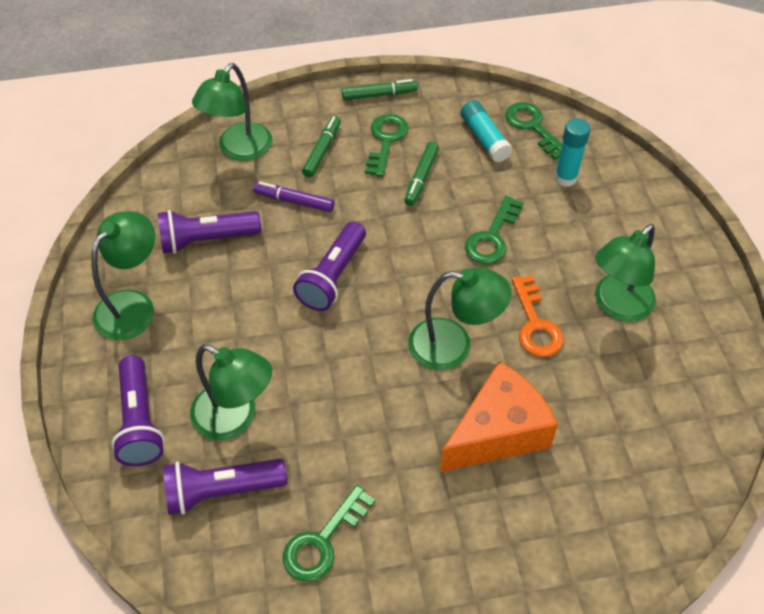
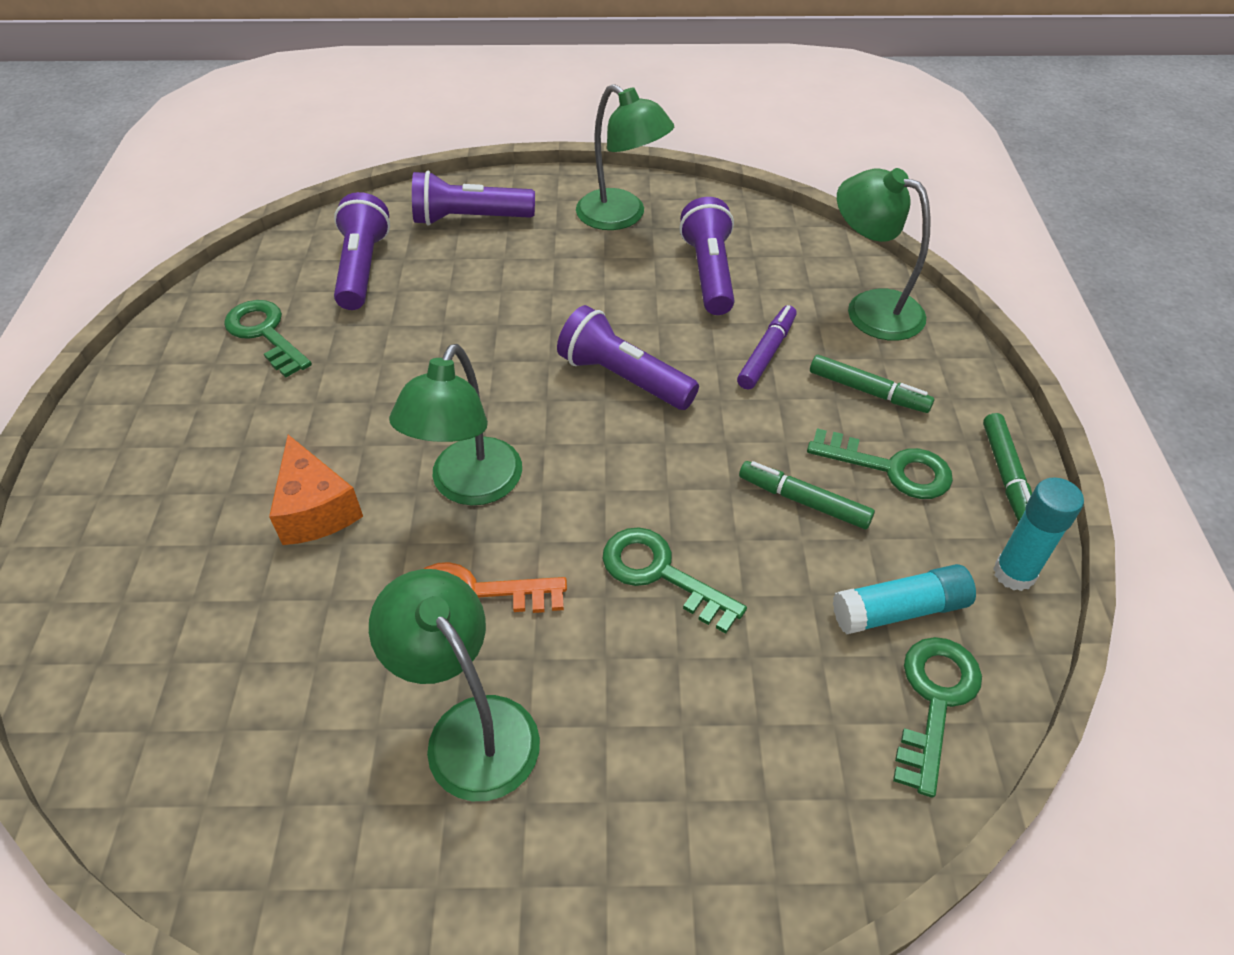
camera: 100 degrees right, 5 degrees down
green lamp [190,344,272,440] -> none
orange cheese [440,361,558,472] -> orange cheese [269,435,363,545], size x0.66
green key [505,102,562,160] -> green key turned 45 degrees counterclockwise [893,637,982,798]
turquoise glue stick [554,118,590,187] -> turquoise glue stick moved to [993,478,1084,591]

